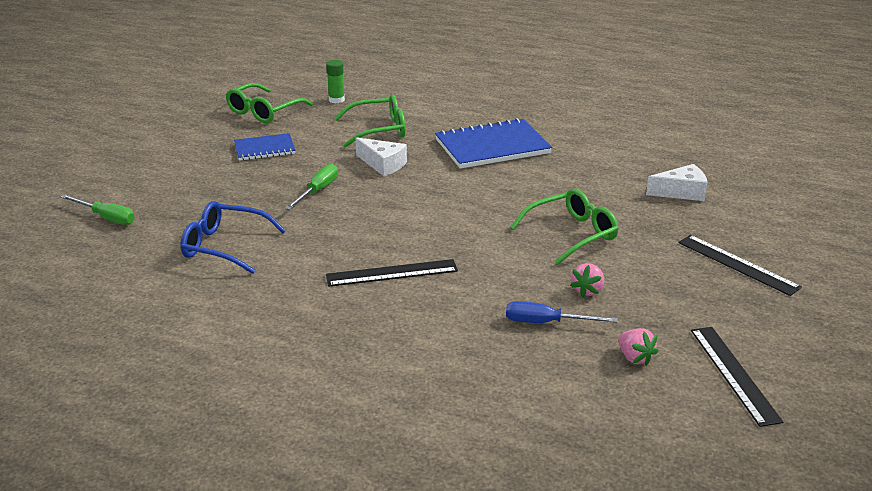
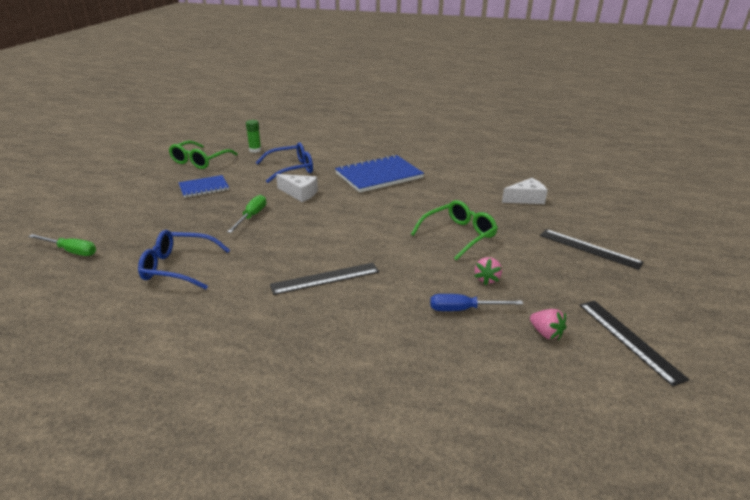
camera: 10 degrees left, 0 degrees up
green glasses [334,95,406,148] -> blue glasses [256,142,313,183]

